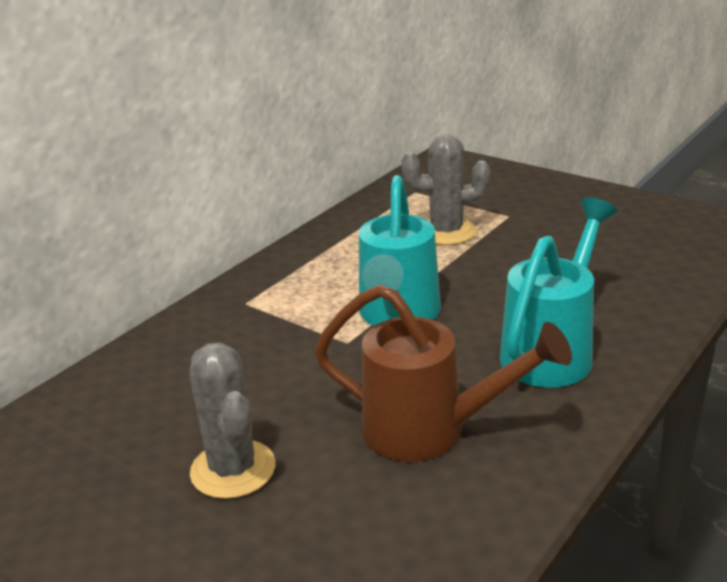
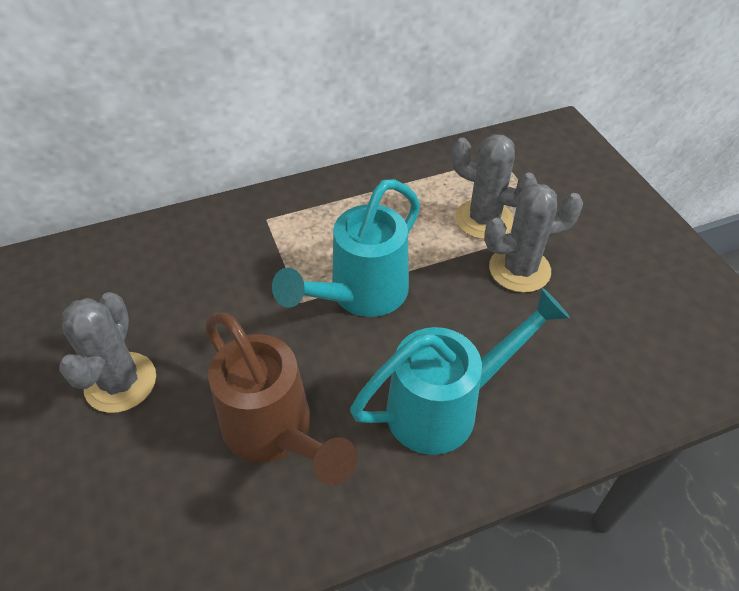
camera: 30 degrees right, 20 degrees up
none -> grey cactus [484,184,583,293]

